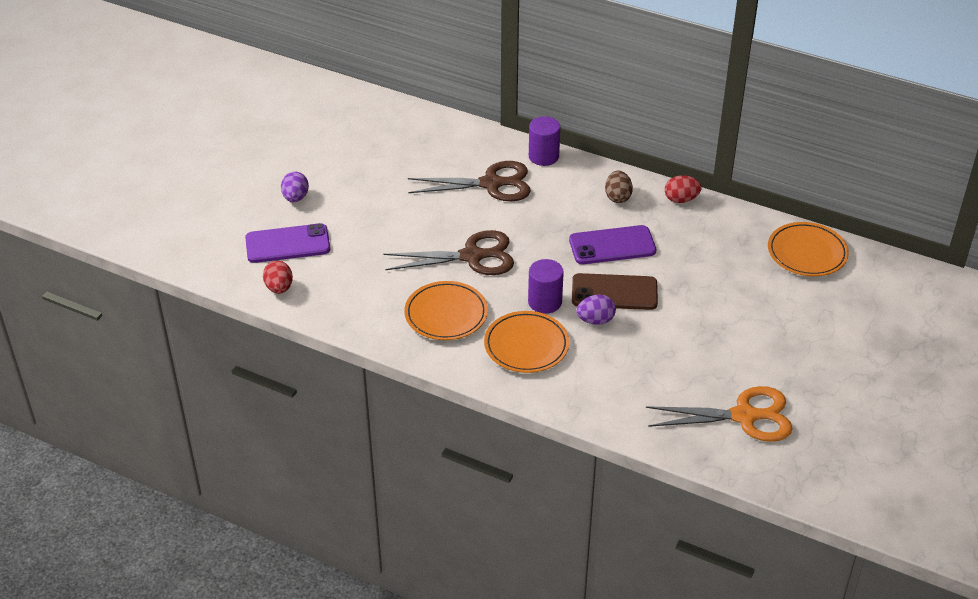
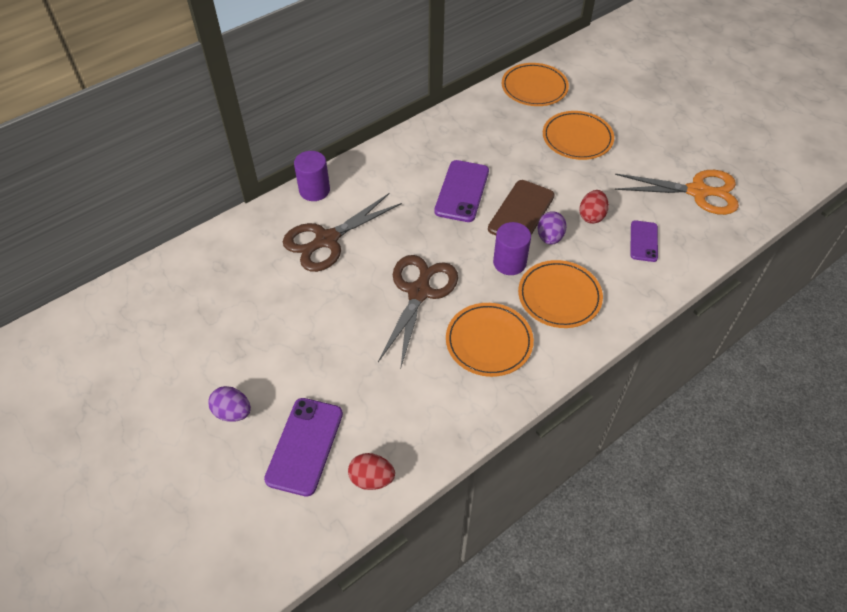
camera: 65 degrees left, 10 degrees up
brown scissors [408,161,531,201] -> brown scissors turned 150 degrees counterclockwise [283,193,402,272]
brown egg [605,171,633,203] -> none
orange scissors [646,386,793,442] -> orange scissors turned 75 degrees clockwise [615,170,739,215]
red egg [665,175,702,203] -> red egg moved to [580,190,609,224]
none -> orange plate [543,111,614,160]
none -> purple phone [630,220,658,262]

